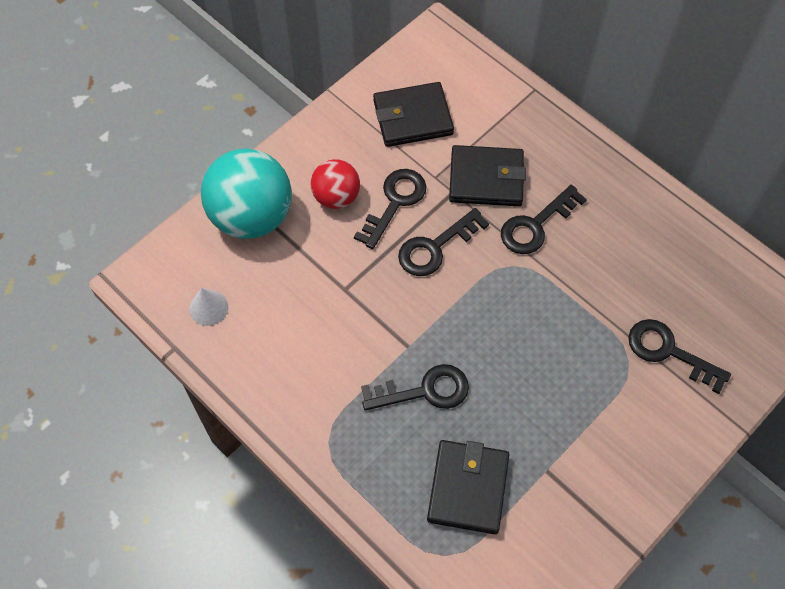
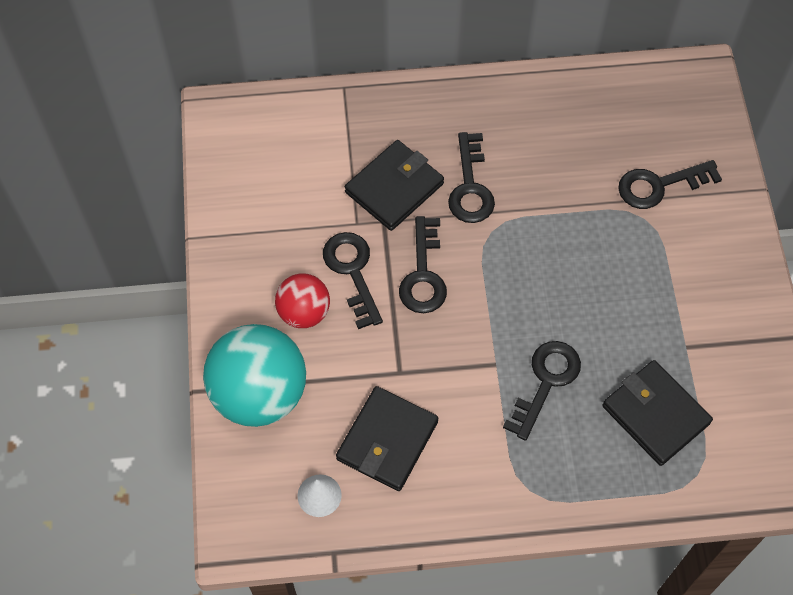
camera: 50 degrees left, 0 degrees up
black wallet [373,82,454,147] -> black wallet moved to [336,386,438,491]

